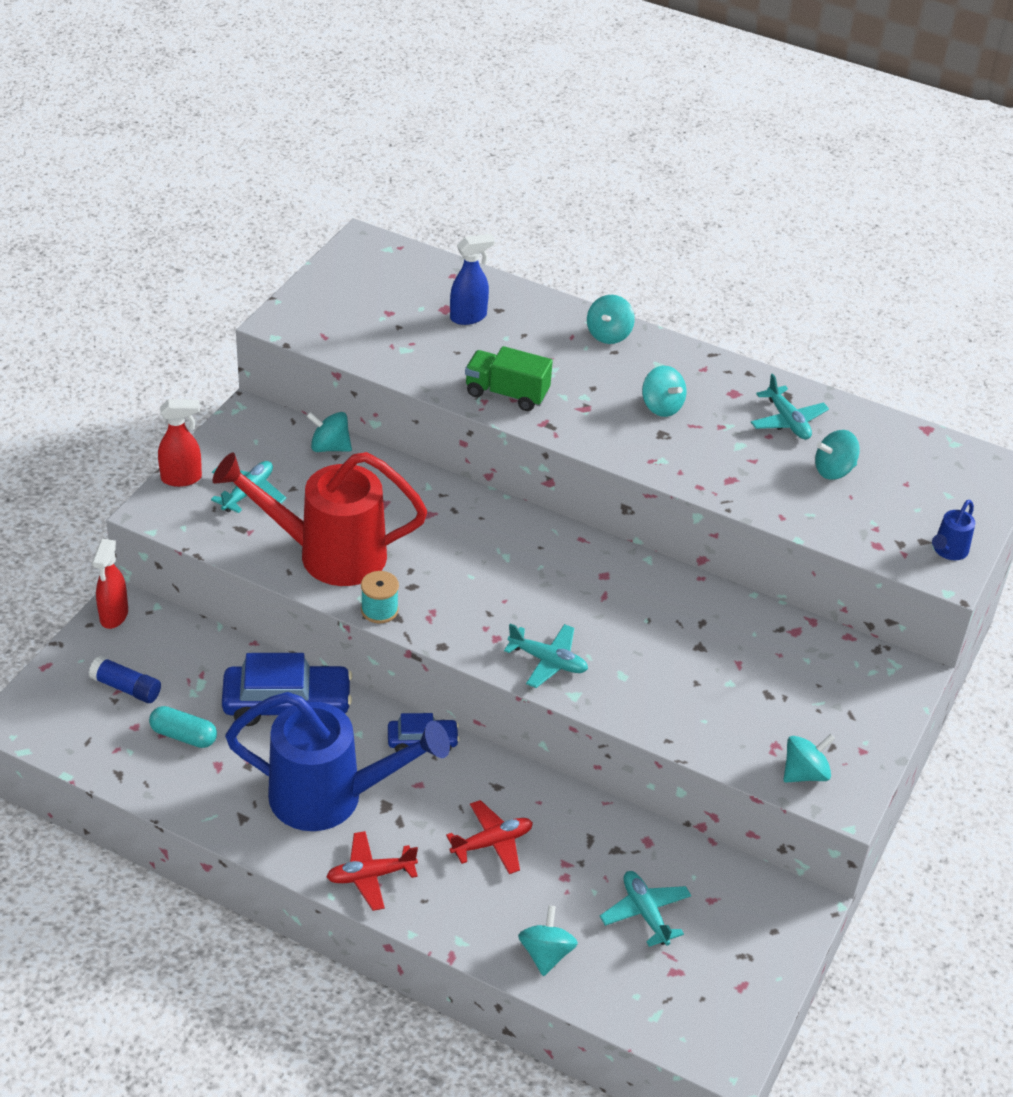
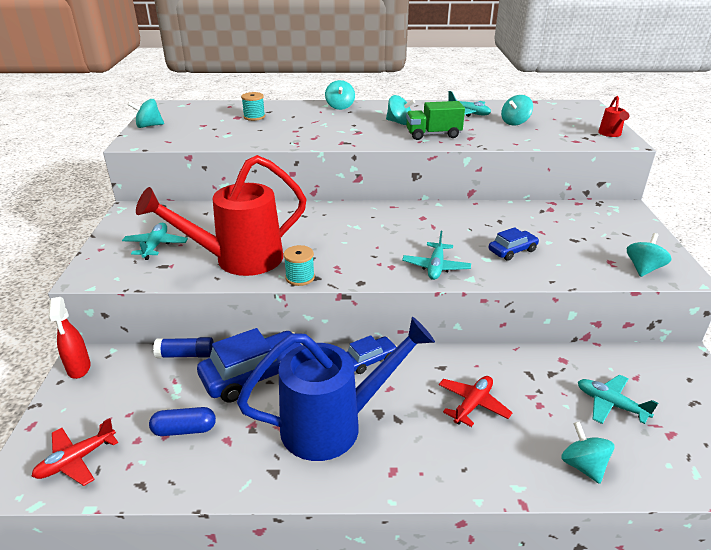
camera: 25 degrees left, 10 degrees down
blue glue stick [89,656,161,703] -> blue glue stick moved to [153,337,214,358]
turquoise capsule [149,706,217,748] -> blue capsule [149,407,216,436]
red spray bottle [158,399,202,487] -> none
turquoise spinning top [306,412,352,452] -> turquoise spinning top moved to [128,99,164,128]
red plane [326,831,418,911] -> red plane moved to [32,418,118,486]
blue spray bottle [450,234,495,325] -> turquoise spool [241,92,265,121]
green truck [465,346,553,411] -> green truck moved to [406,101,465,140]
turquoise plane [504,624,588,688] -> turquoise plane turned 105 degrees clockwise [402,231,471,280]
blue watering can [932,500,975,560] -> red watering can [598,96,629,137]
none -> blue car [489,227,539,261]

